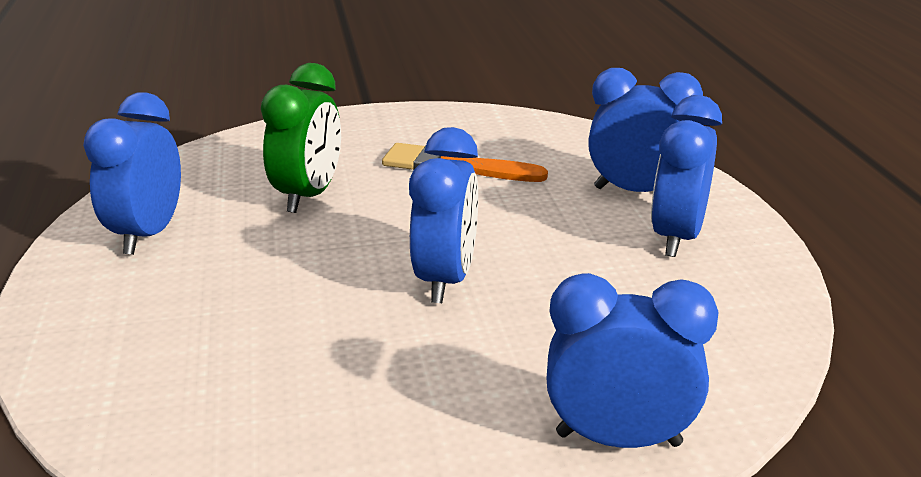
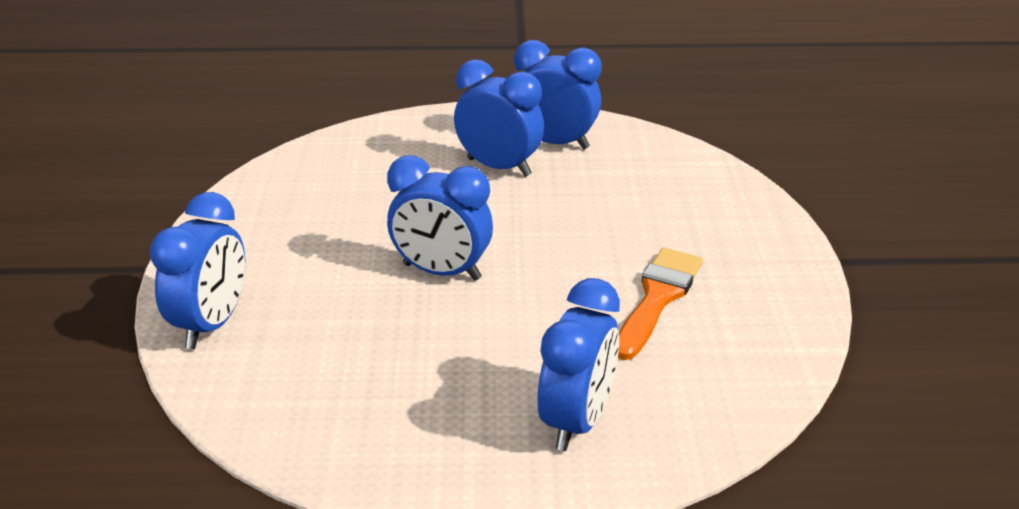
camera: 100 degrees right, 5 degrees up
green clock [261,63,341,213] -> none
blue clock [651,95,722,257] -> blue clock moved to [454,59,544,177]

